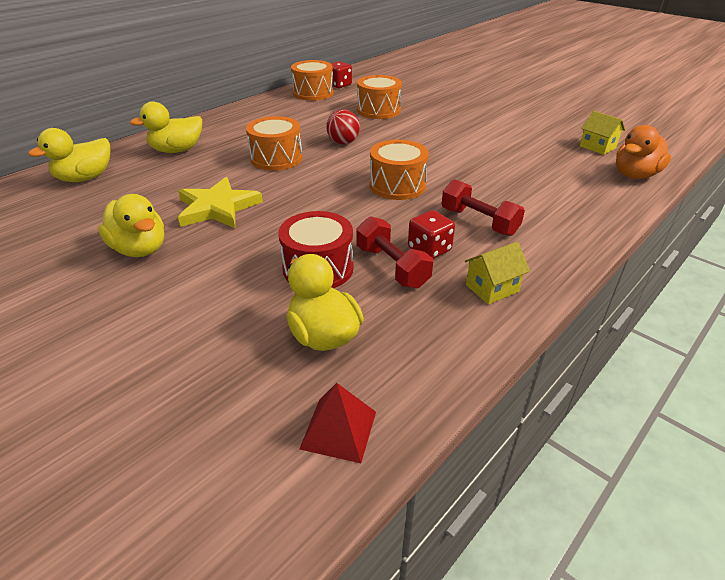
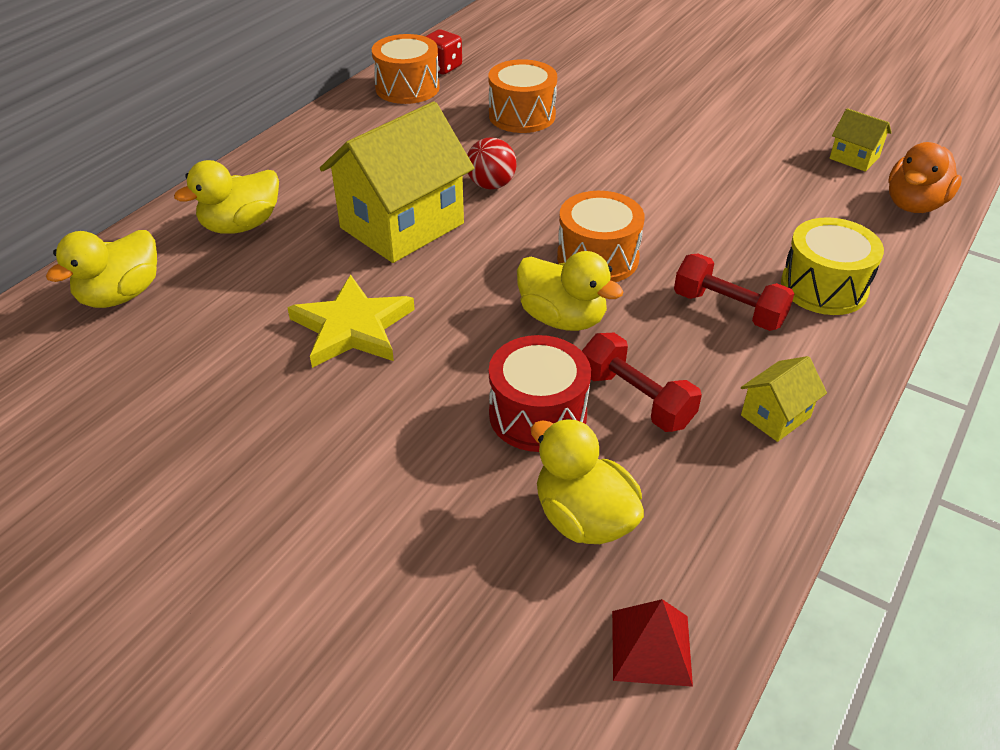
camera: 10 degrees left, 5 degrees up
yellow duck [98,194,164,257] -> yellow duck moved to [517,251,624,331]
orange drum [246,116,302,171] -> yellow house [320,102,474,263]
red dice [408,210,455,259] -> none
none -> yellow drum [781,217,884,315]

